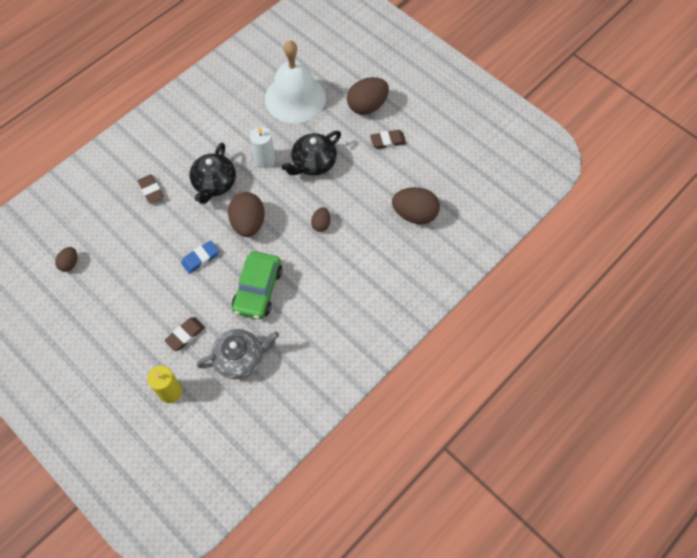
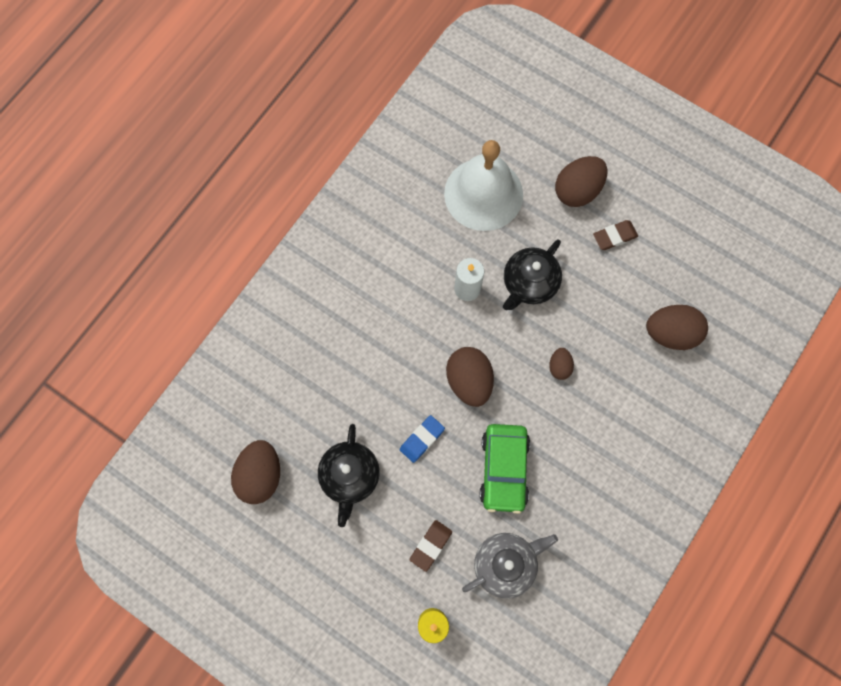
camera: 10 degrees left, 10 degrees up
brown egg [55,247,77,272] -> brown egg [231,440,280,504], size x1.89
brown eraser [138,174,164,204] -> none
black teapot [190,143,236,204] -> black teapot moved to [318,424,380,527]

